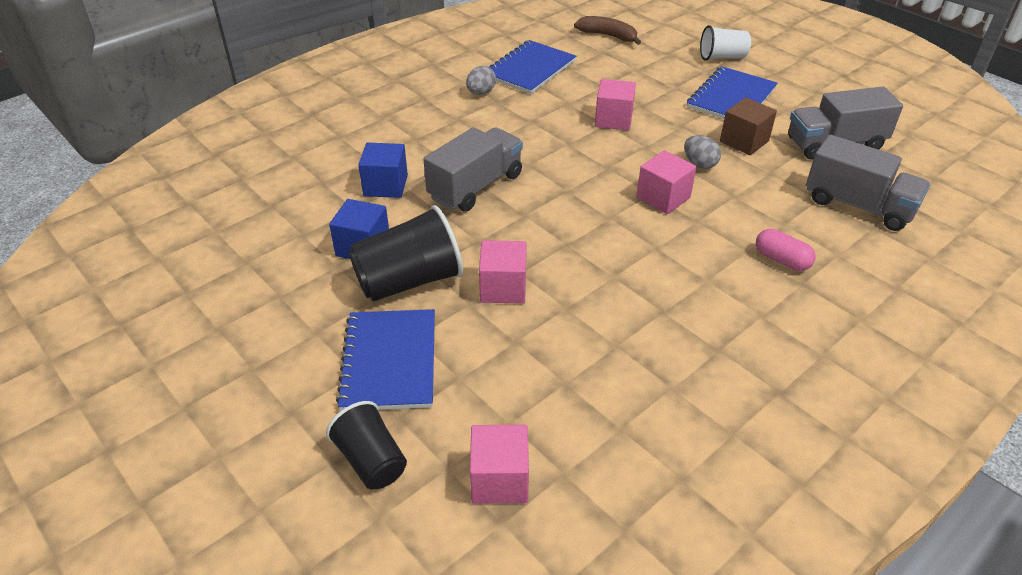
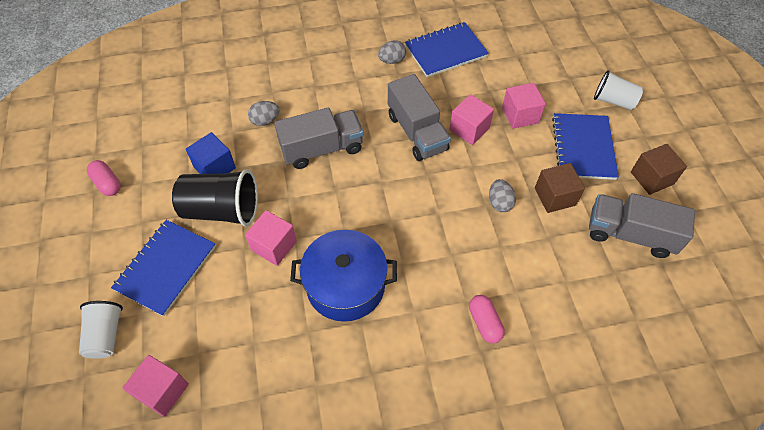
camera: 30 degrees right, 15 degrees up
black cup [326,401,407,489] -> white cup [79,301,123,359]
blue cube [358,142,408,198] -> grey egg [248,101,280,126]
brown banana [574,16,641,45] -> none
pink cube [637,150,696,214] -> pink cube moved to [502,83,546,129]
blue notebook [687,66,778,119] -> blue notebook turned 60 degrees counterclockwise [552,113,619,180]
grey truck [806,135,930,231] -> grey truck moved to [388,74,451,161]
none -> pink capsule [87,160,121,196]
none -> blue pot [290,230,397,322]
none -> brown cube [631,144,687,195]

